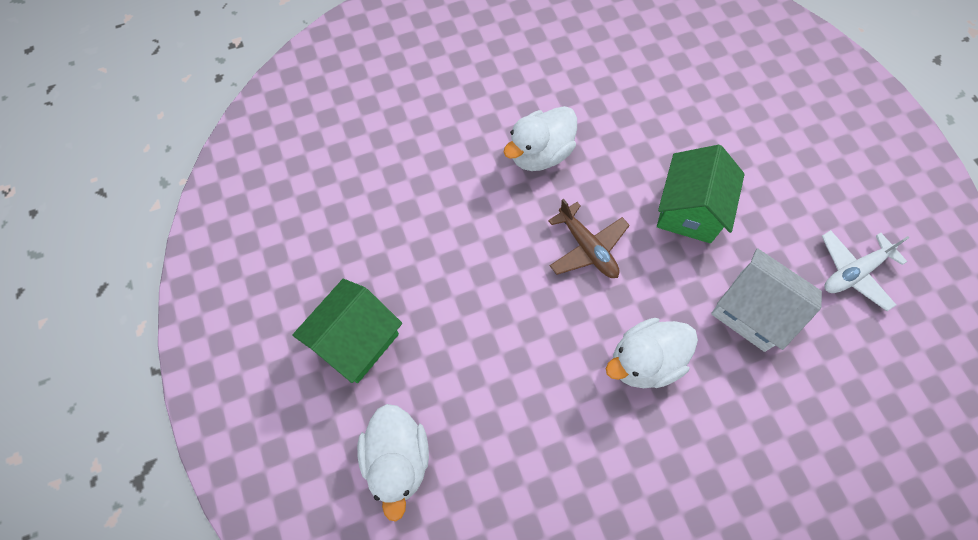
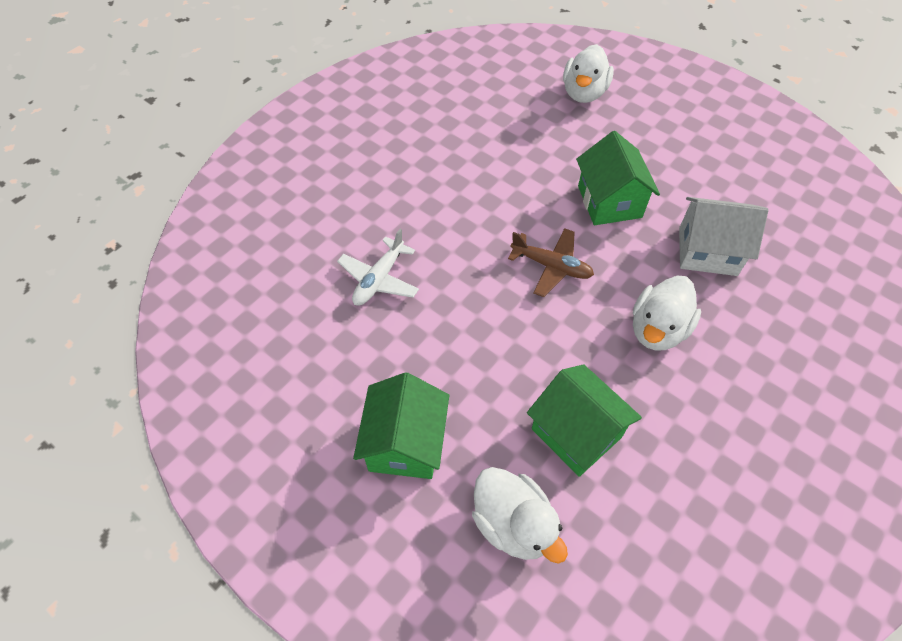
camera: 30 degrees left, 10 degrees down
white duck [504,106,577,171] -> white duck moved to [563,44,614,103]
white plane [822,230,909,311] -> white plane moved to [337,229,419,306]
none -> green house [527,364,642,477]

